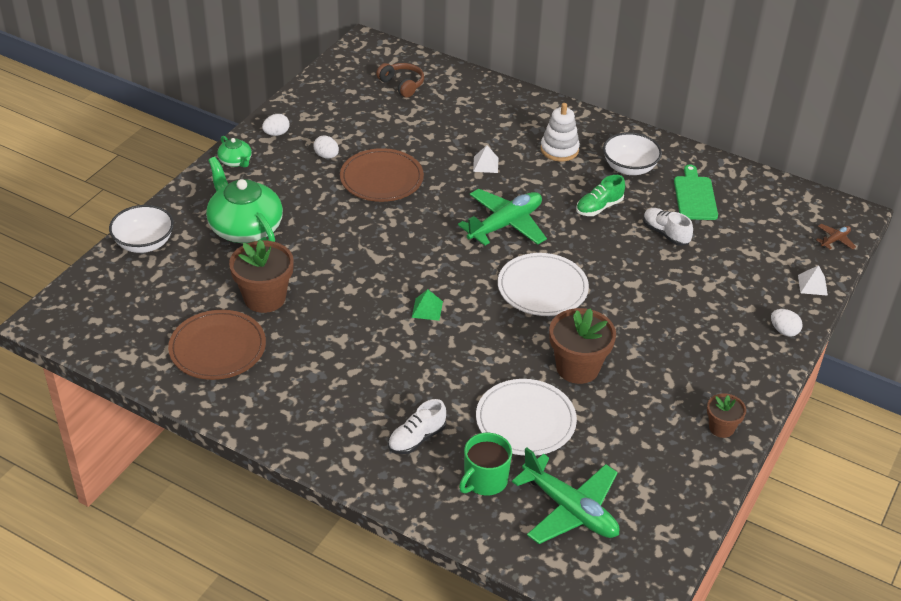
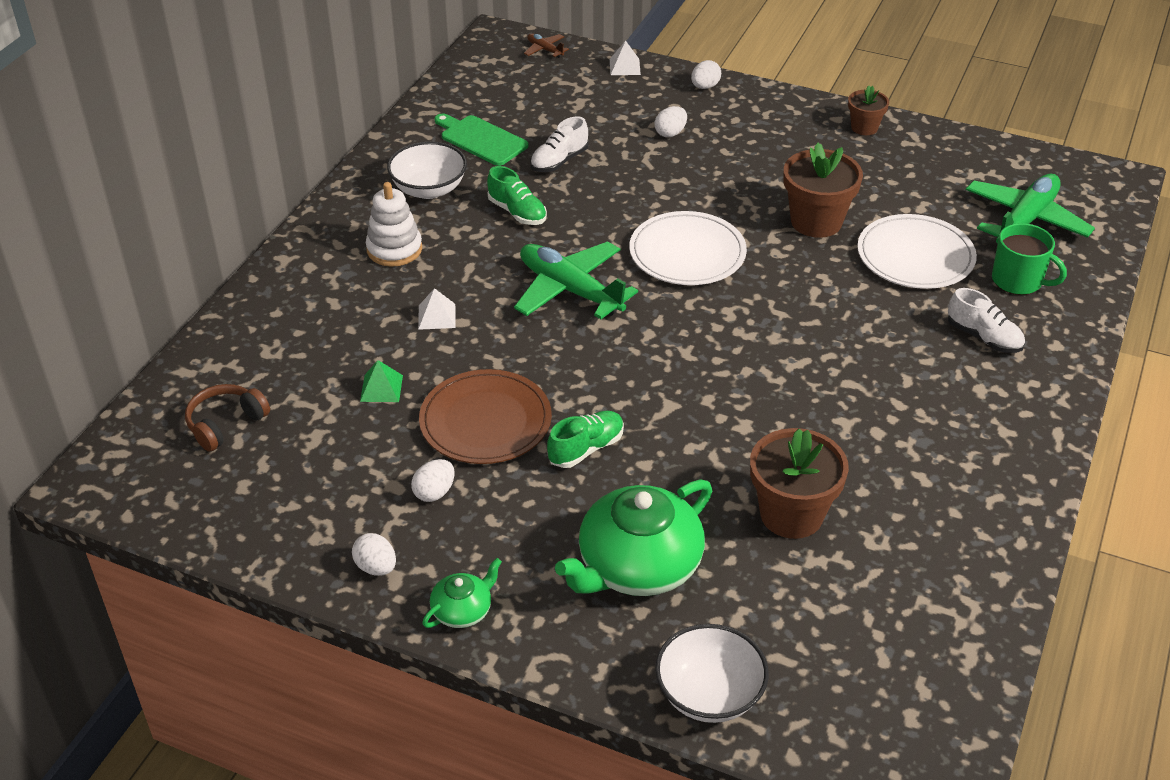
camera: 95 degrees left, 0 degrees up
brown plate [168,310,266,380] -> none
green pyramid [412,289,443,321] -> green pyramid moved to [360,360,403,402]
green cutting board [674,165,718,220] -> green cutting board turned 45 degrees clockwise [435,114,528,166]
none -> green shoe [547,411,624,468]
none -> white egg [655,106,687,137]

